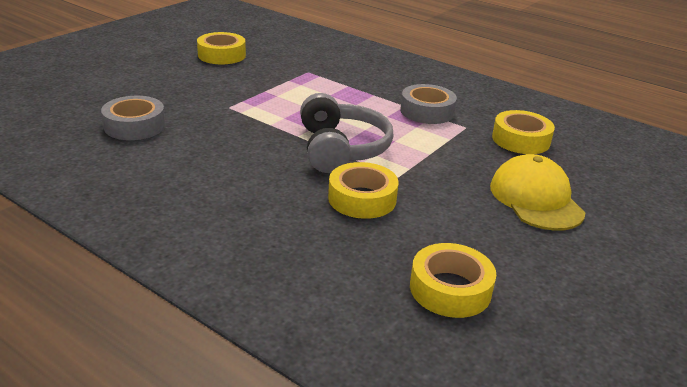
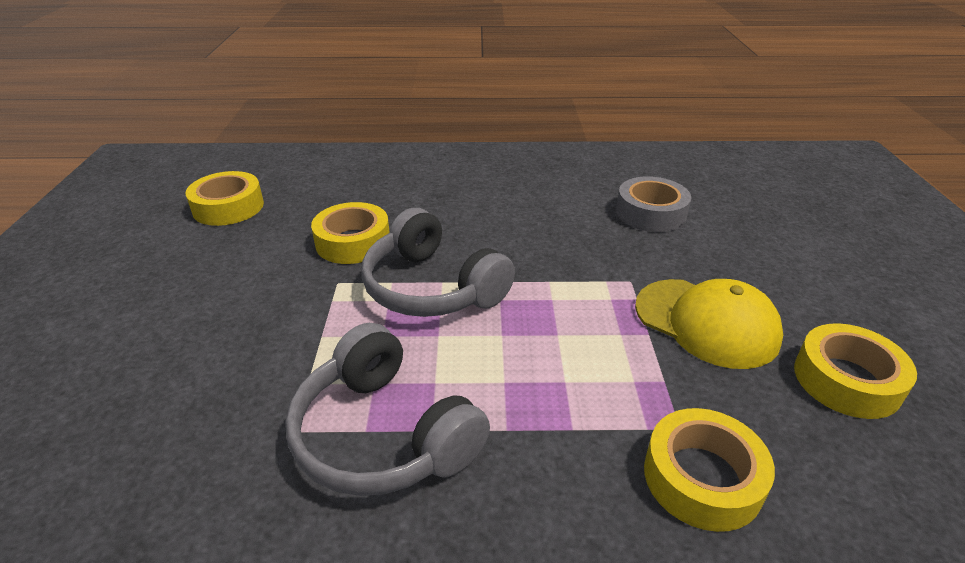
camera: 145 degrees right, 5 degrees up
grey tape [400,84,457,124] -> grey headphones [285,323,490,496]
yellow cap [490,154,585,231] -> yellow cap moved to [635,279,783,369]
yellow tape [492,110,555,154] -> yellow tape moved to [644,408,775,532]

